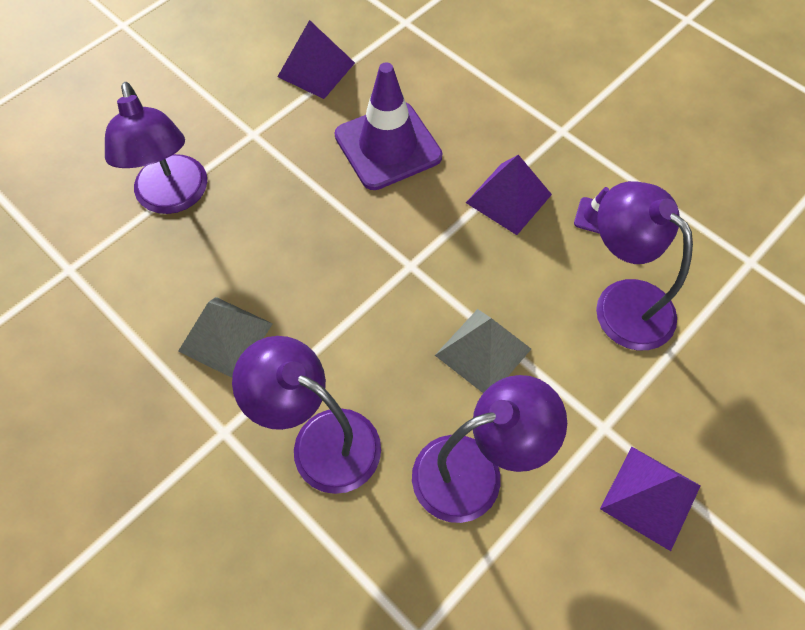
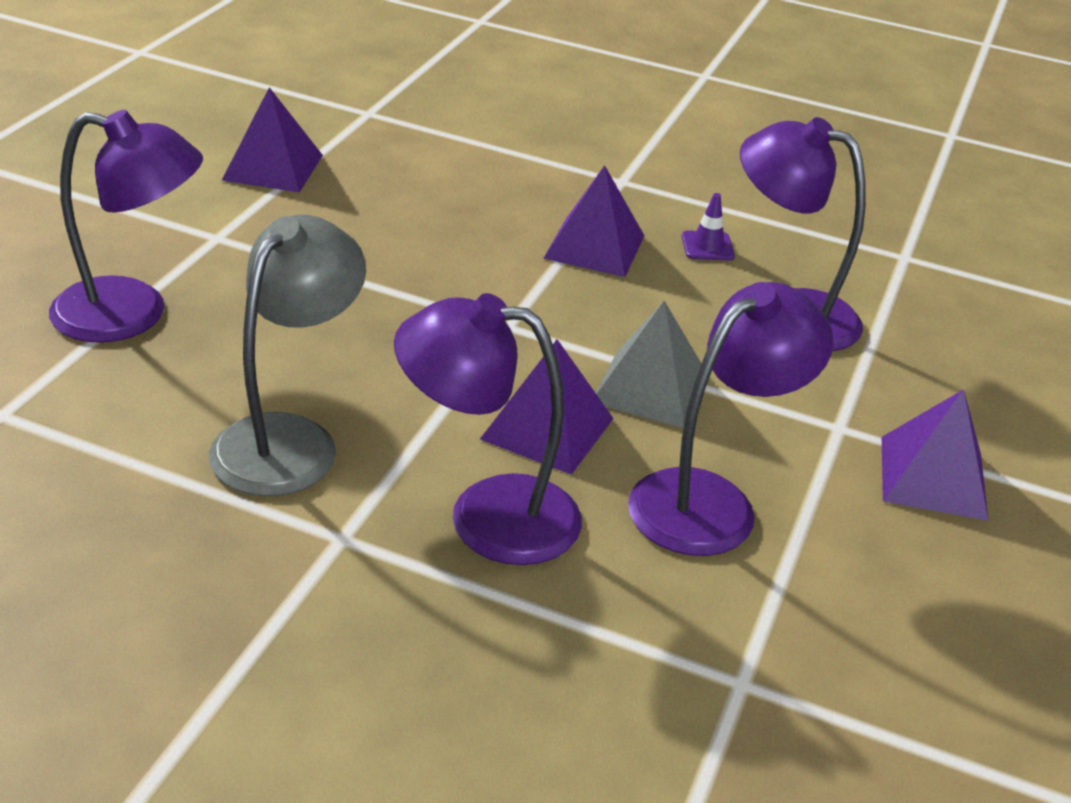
camera: 25 degrees left, 25 degrees down
purple lamp [105,82,207,214] -> purple lamp turned 45 degrees counterclockwise [49,110,203,343]
grey pyramid [178,297,273,378] -> grey lamp [209,215,366,496]
purple traffic cone [334,62,442,190] -> none
none -> purple pyramid [480,339,614,475]

